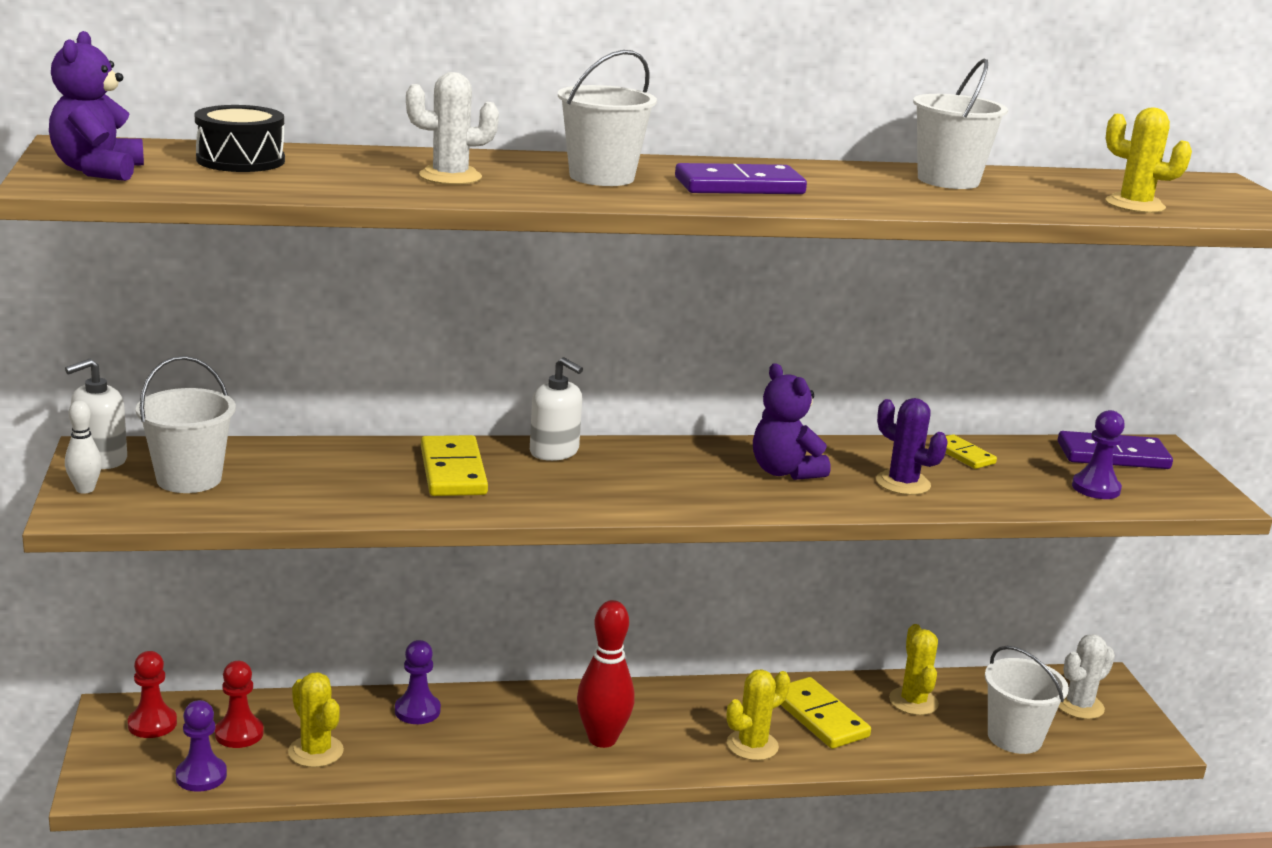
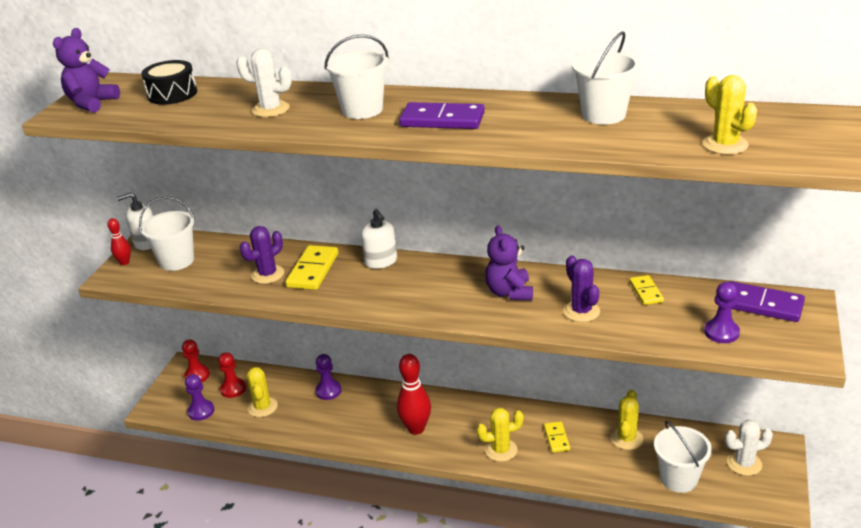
camera: 30 degrees right, 10 degrees up
white bowling pin [65,400,102,494] -> red bowling pin [107,218,131,265]
yellow domino [781,677,871,749] -> yellow domino [544,421,570,453], size x0.59
none -> purple cactus [240,226,284,284]

